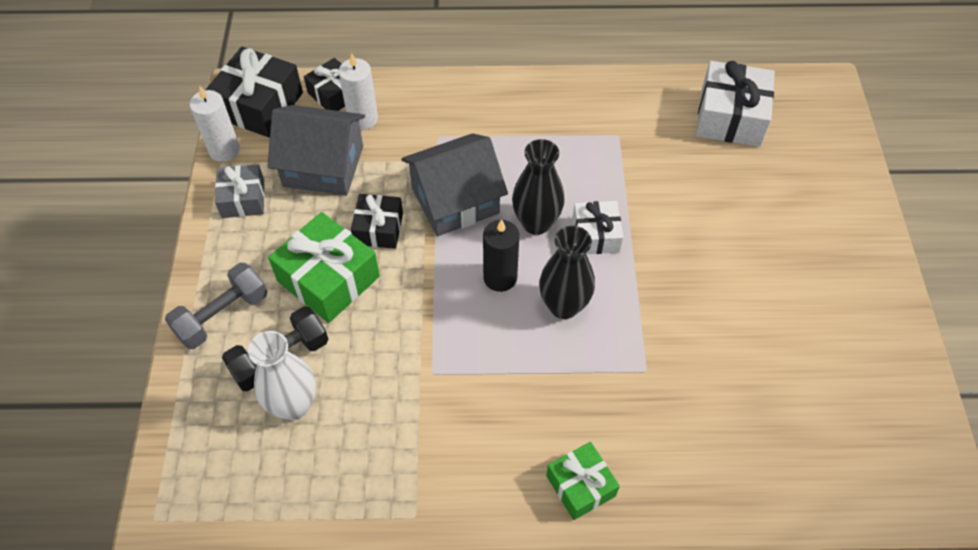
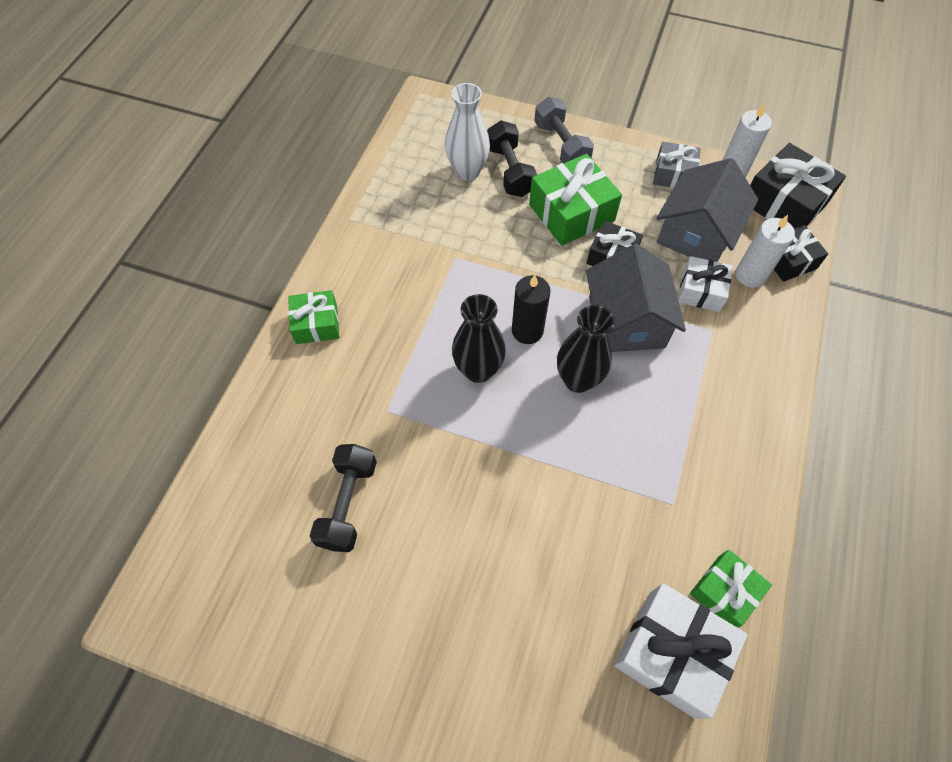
camera: 110 degrees right, 5 degrees up
white gift [572,201,623,254] -> white gift moved to [678,256,733,312]
none -> black dumbbell [310,444,377,552]
none -> green gift [690,549,772,628]

